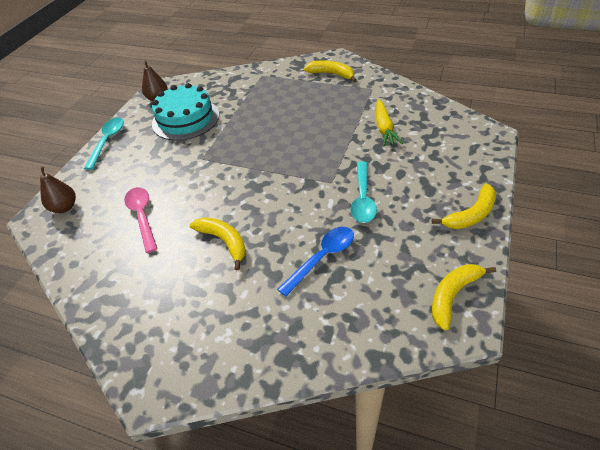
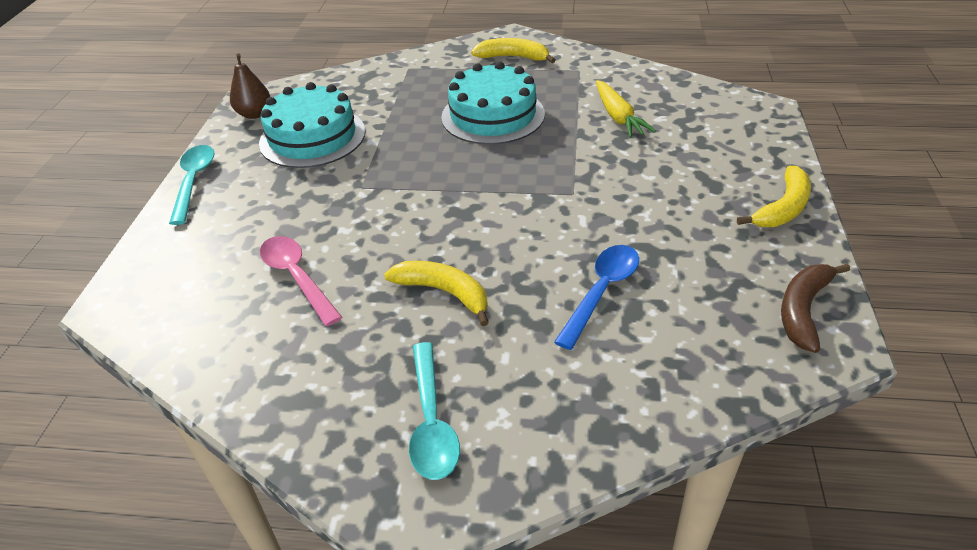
camera: 15 degrees left, 5 degrees down
brown pear [40,167,76,213] -> none
turquoise spoon [350,161,377,223] -> turquoise spoon moved to [409,342,460,480]
yellow banana [432,264,496,331] -> brown banana [781,264,850,353]
none -> turquoise cake [441,62,545,145]

